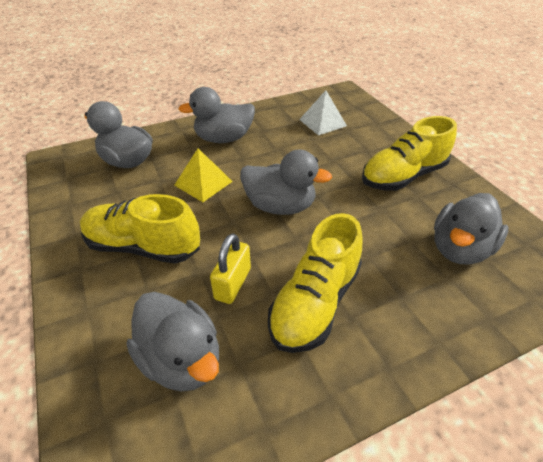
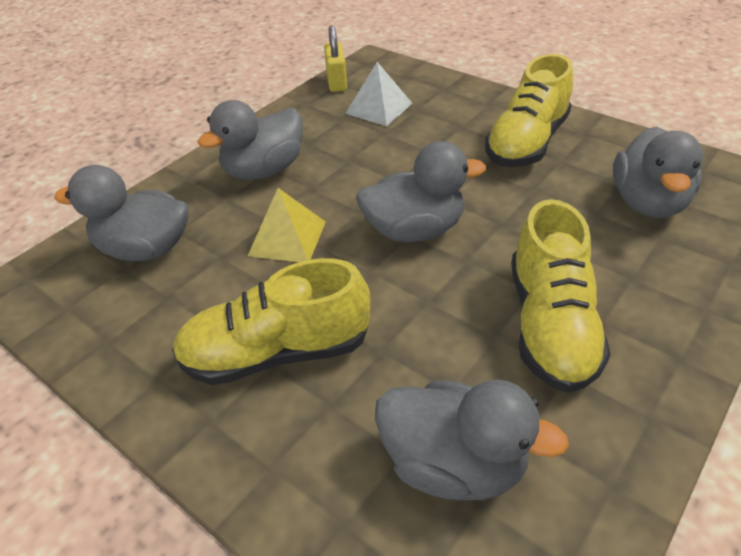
camera: 25 degrees left, 0 degrees up
yellow padlock [210,233,251,304] -> yellow padlock moved to [324,25,347,92]

